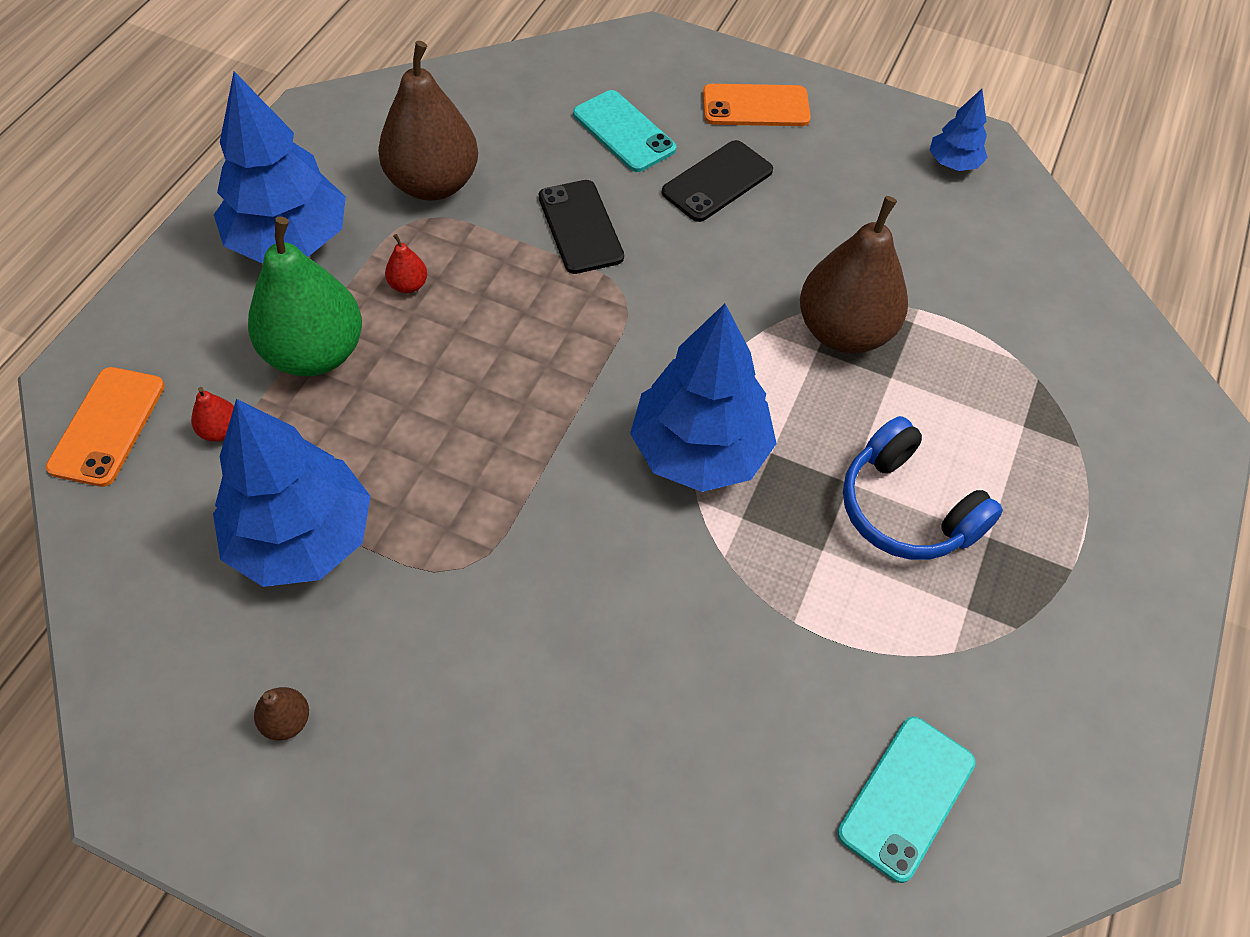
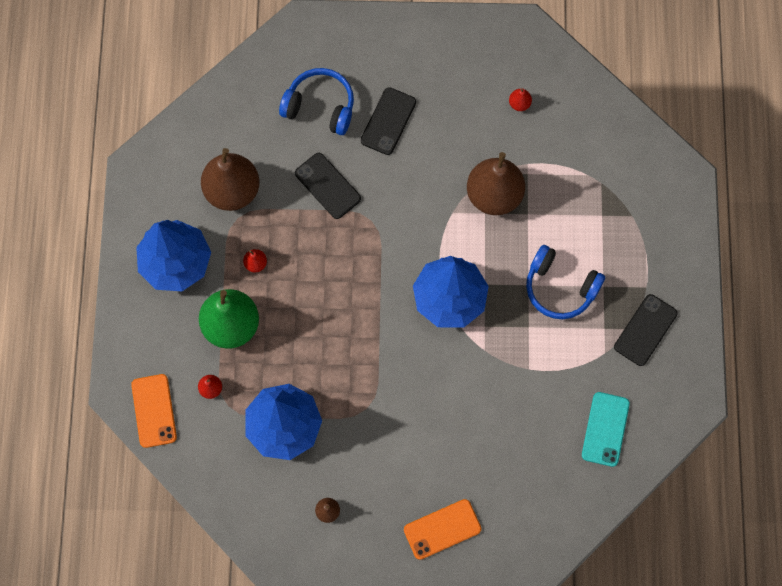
camera: 20 degrees left, 15 degrees up
turquoise phone [573,90,676,172] -> blue headphones [279,68,354,135]
orange phone [703,84,811,126] -> orange phone moved to [404,499,481,560]
blue tree [929,89,987,171] -> none
none -> red pear [509,89,532,111]
none -> black phone [614,294,678,366]

